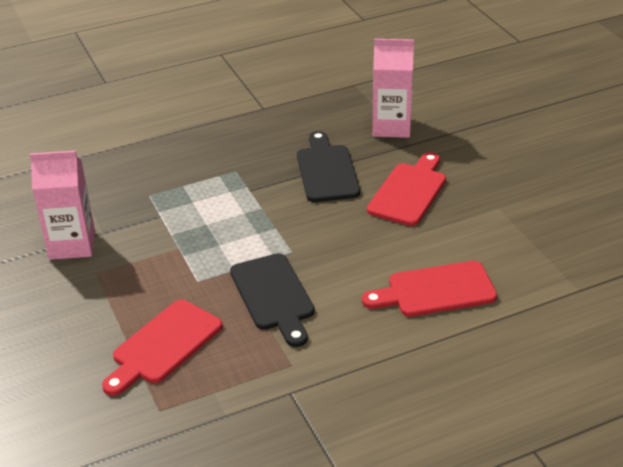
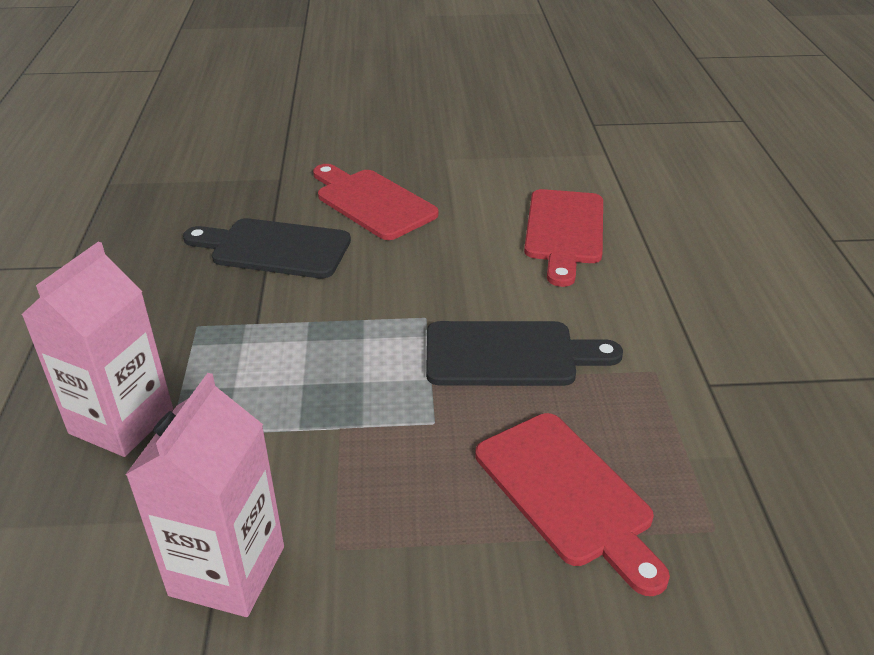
camera: 70 degrees left, 0 degrees up
pink carton [372,39,414,138] -> pink carton moved to [21,242,173,457]

